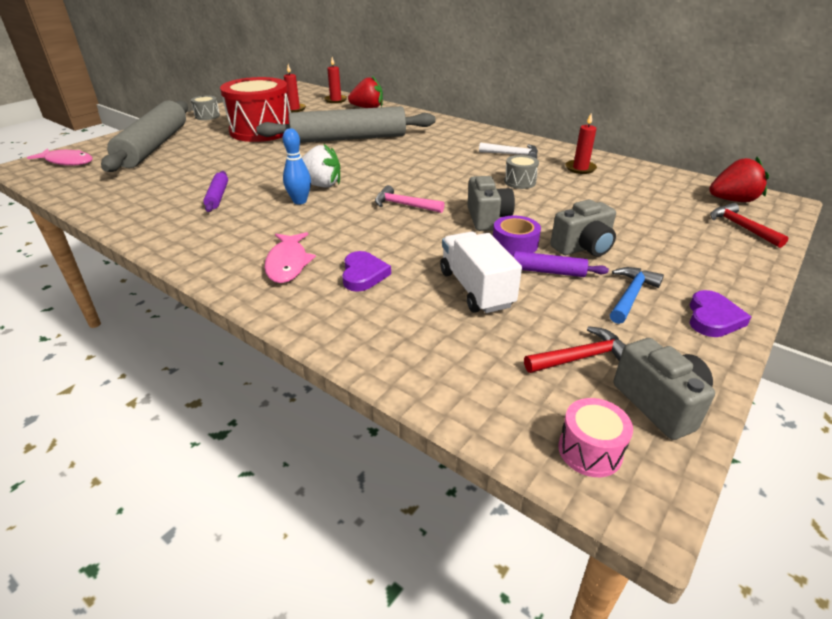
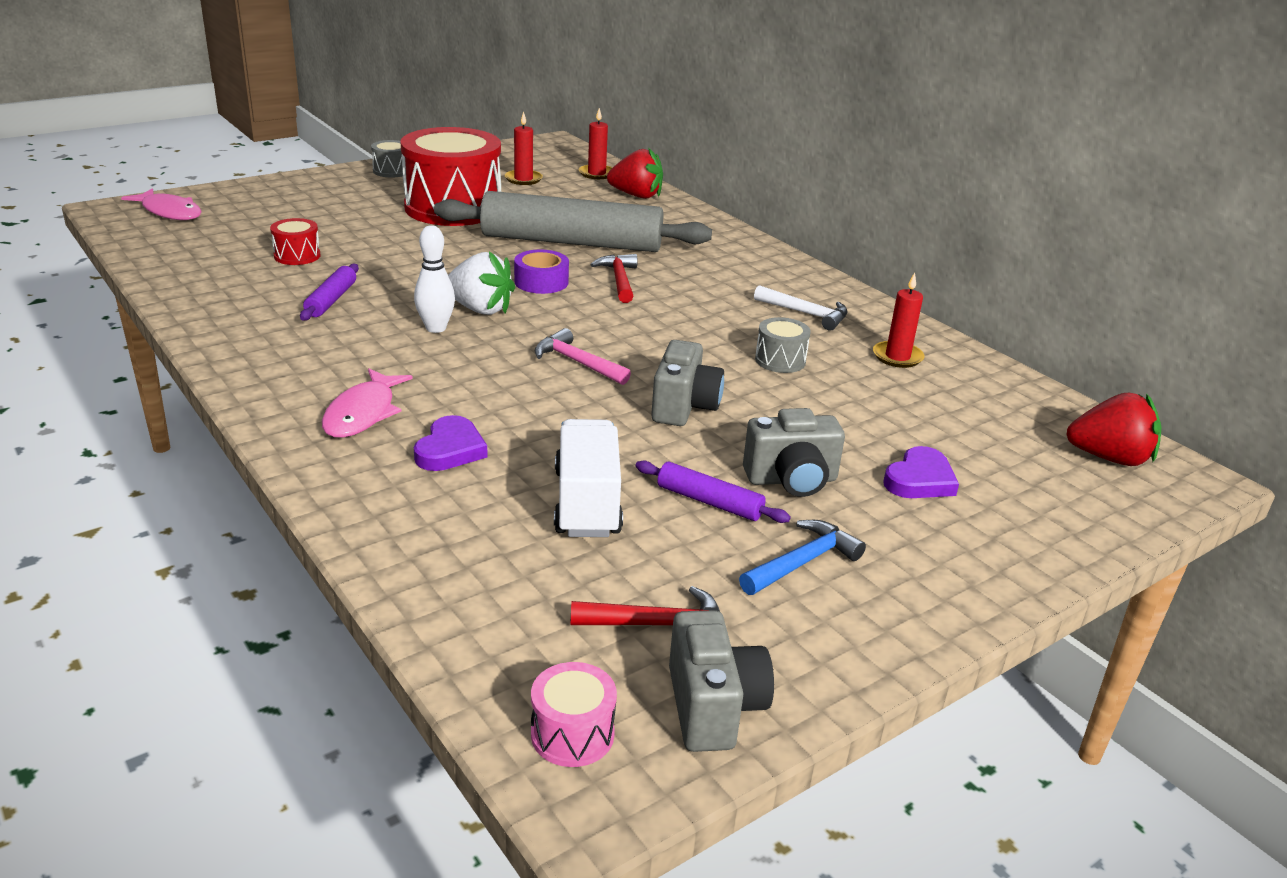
camera: 15 degrees right, 5 degrees down
grey rolling pin [101,100,188,172] -> none
blue bowling pin [283,128,311,205] -> white bowling pin [414,225,455,333]
purple tape [493,216,541,256] -> purple tape moved to [514,250,569,294]
purple heart [689,290,751,337] -> purple heart moved to [883,446,959,498]
red hammer [710,203,788,248] -> red hammer moved to [590,254,637,303]
none -> red drum [270,218,320,265]

